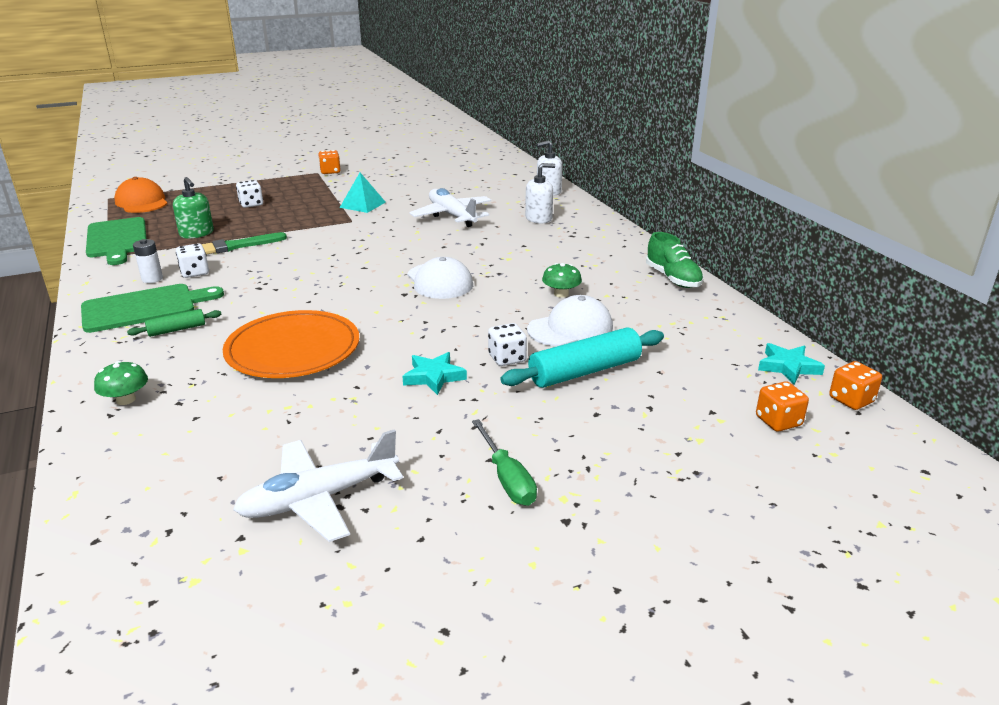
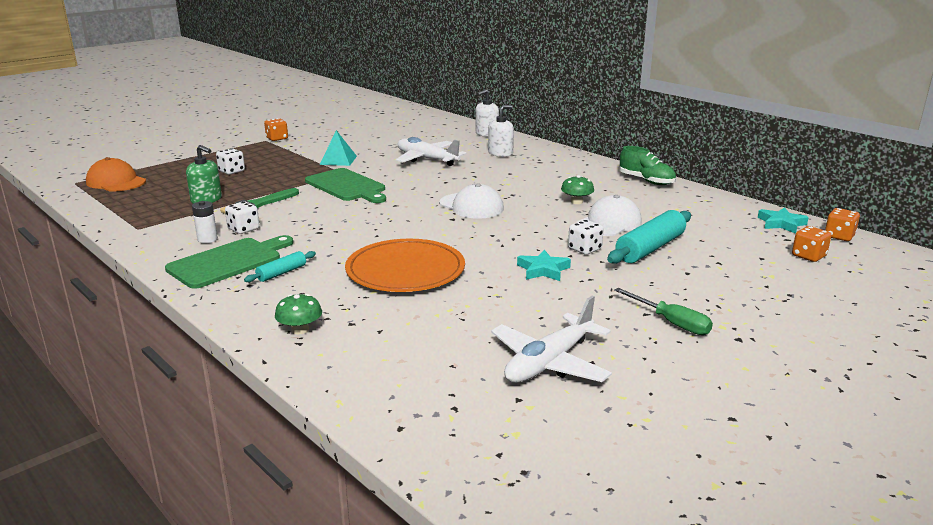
camera: 20 degrees left, 5 degrees down
green cutting board [86,217,146,265] -> green cutting board moved to [305,168,386,203]
green rolling pin [127,309,221,337] -> turquoise rolling pin [244,251,316,282]

